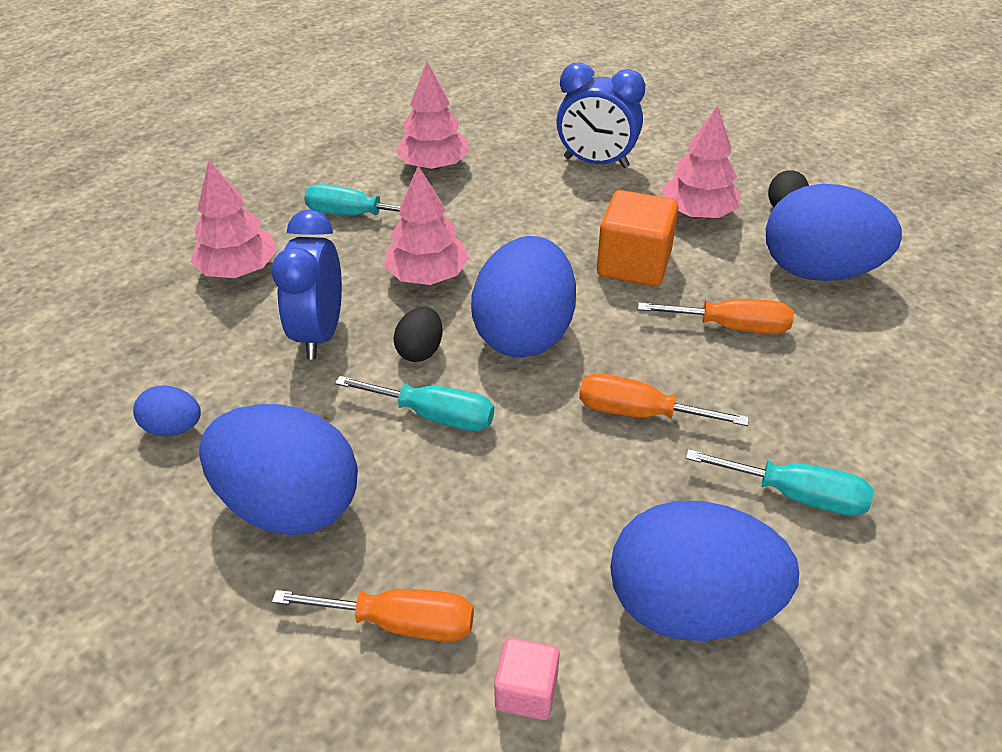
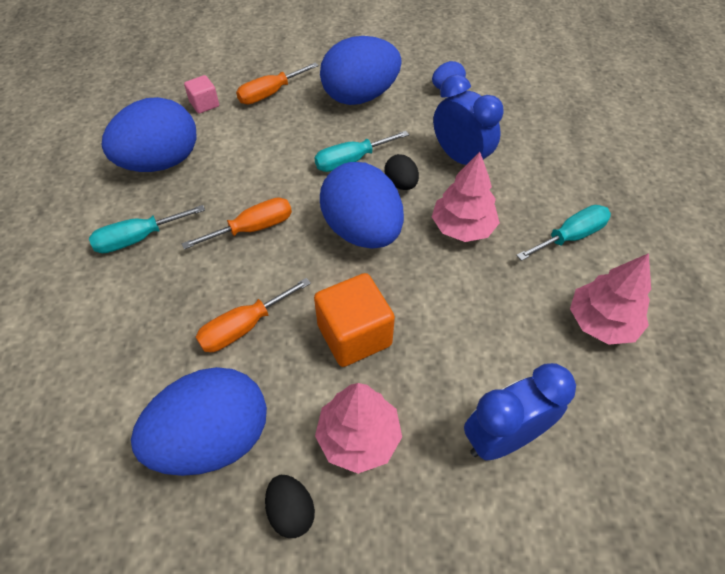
camera: 135 degrees right, 10 degrees up
pink tree [191,161,277,278] -> none

